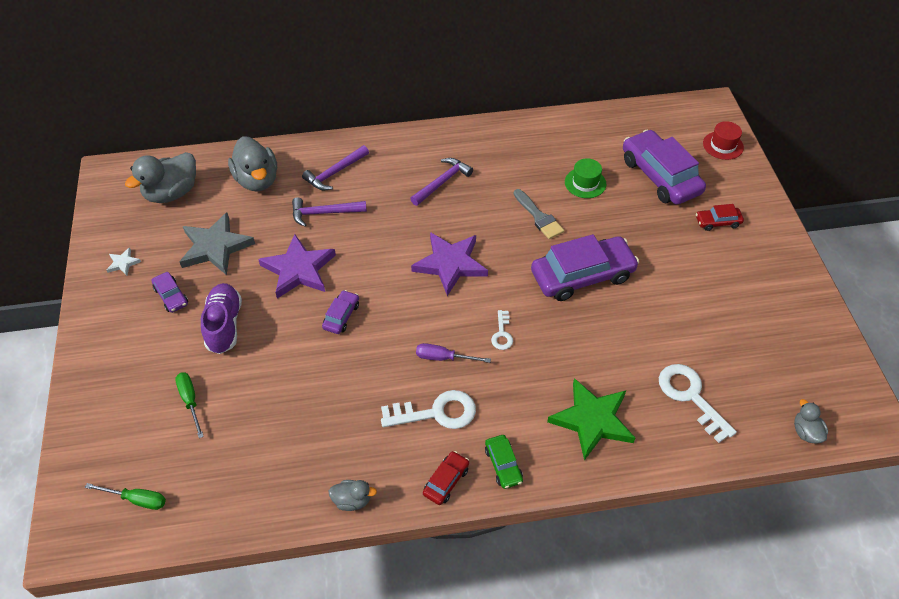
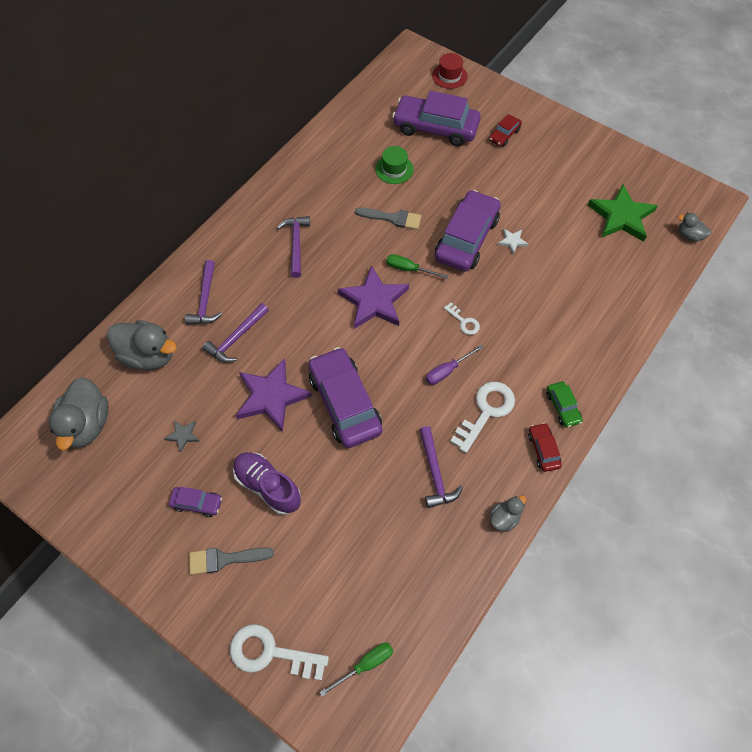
camera: 45 degrees left, 10 degrees up
white star [106,247,141,275] -> white star moved to [498,229,529,254]
green screwdriver [175,372,204,438] -> green screwdriver moved to [386,254,448,279]
grey star [180,213,255,275] -> grey star [164,420,200,453], size x0.44
purple car [322,290,359,334] -> purple car [308,347,383,448], size x2.16
green car [485,435,523,489] -> green car turned 45 degrees clockwise [547,381,583,428]
green star [547,378,635,460] -> green star moved to [588,184,658,242]
white key [659,364,737,443] -> white key moved to [230,624,329,680]
none -> grey brush [189,547,274,575]
none -> purple hammer [419,426,463,508]

